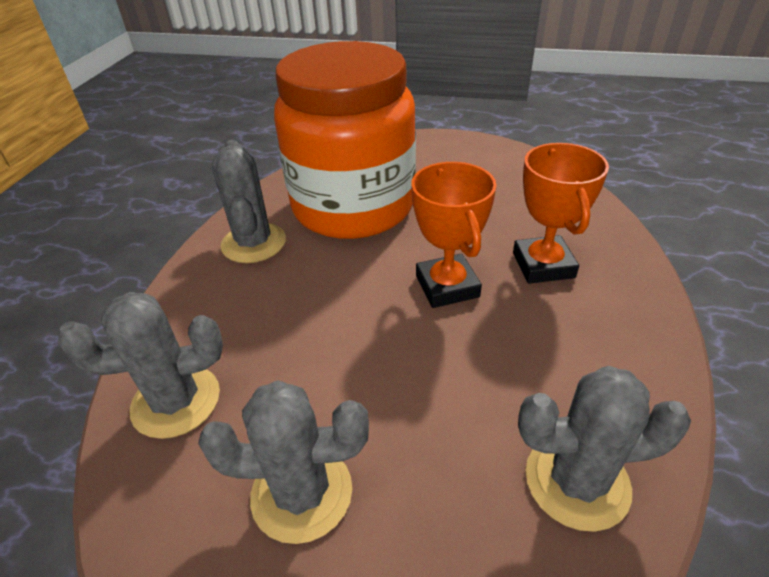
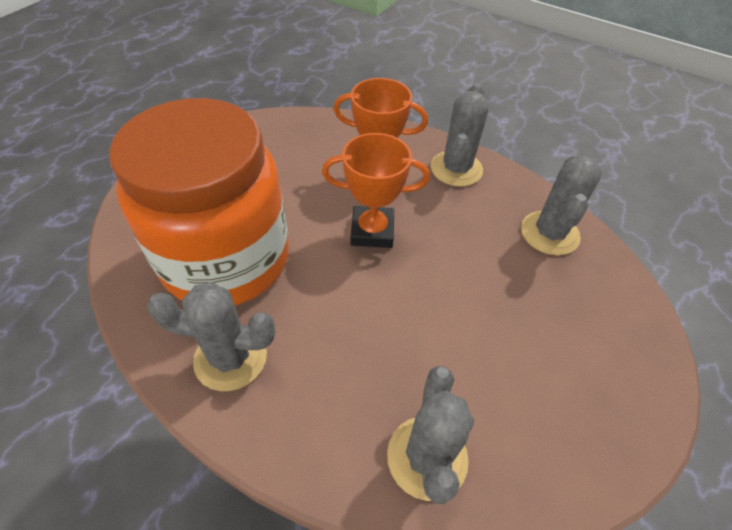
camera: 75 degrees left, 10 degrees up
grey cactus [198,380,369,544] -> grey cactus moved to [431,83,488,187]

